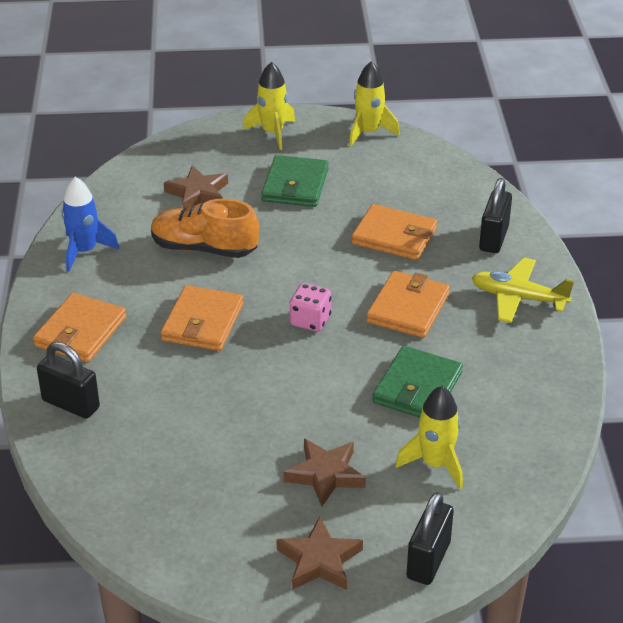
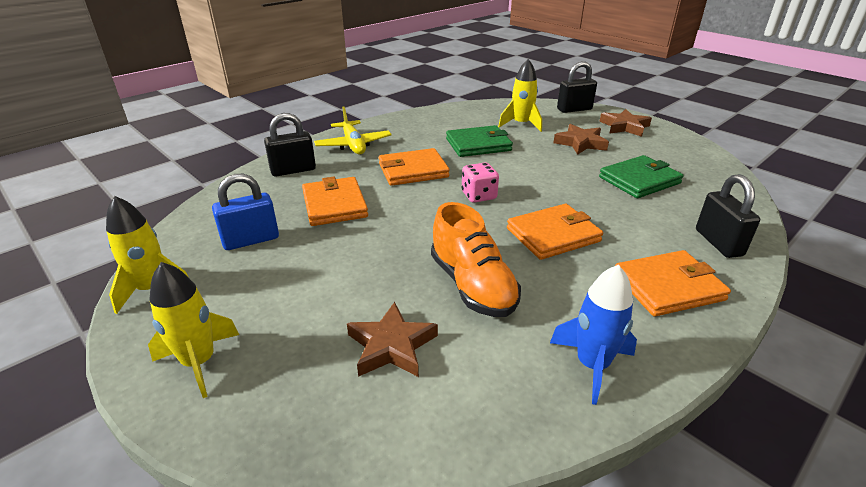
camera: 130 degrees left, 5 degrees down
green wallet [261,155,328,207] -> green wallet moved to [599,155,684,198]
none -> blue padlock [212,174,279,250]

